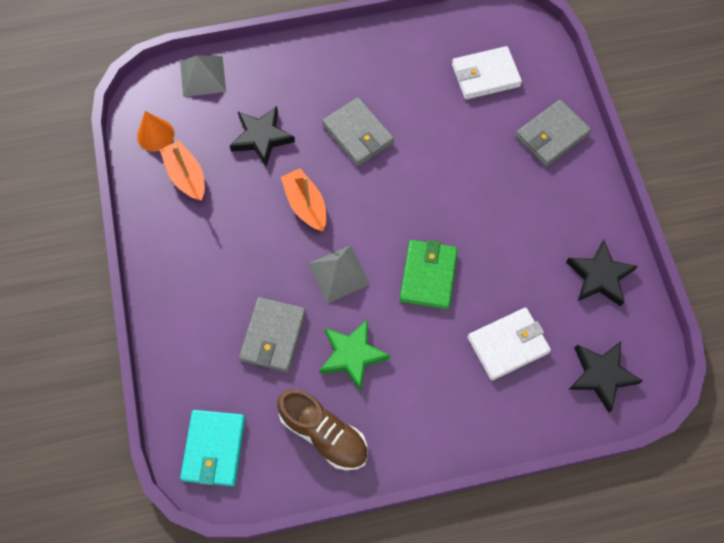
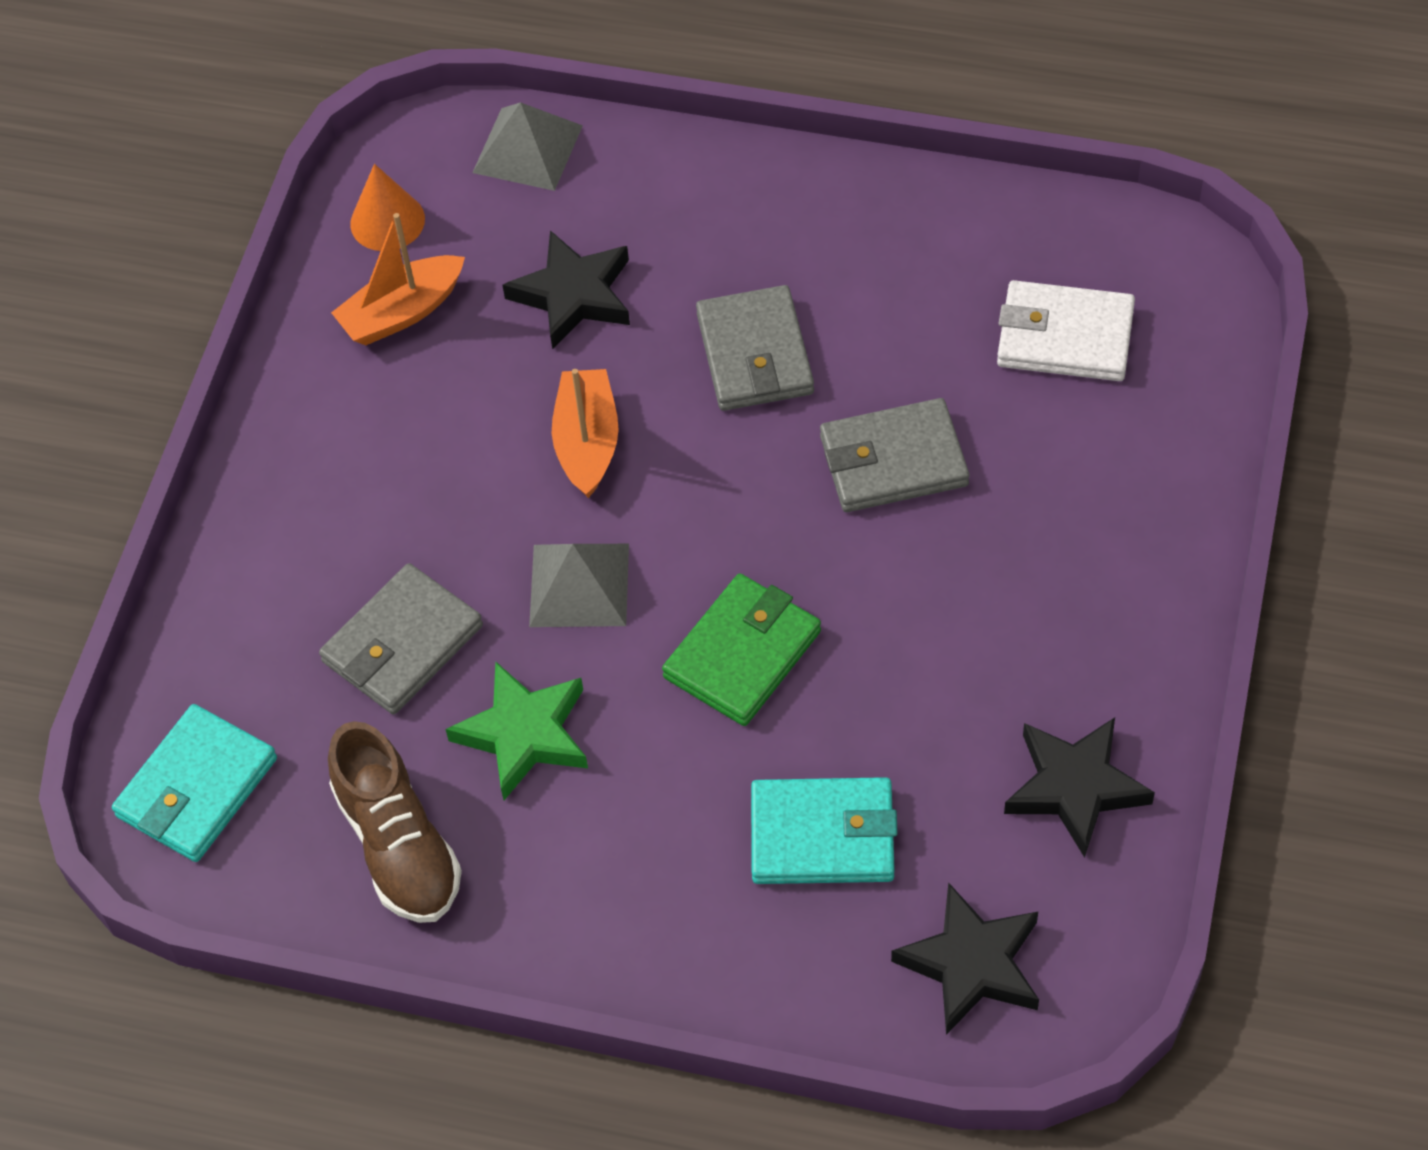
camera: 30 degrees right, 10 degrees down
orange boat [160,140,205,201] -> orange boat turned 120 degrees counterclockwise [331,213,465,345]
white wallet [468,308,551,380] -> turquoise wallet [751,777,898,884]
grey wallet [515,100,591,167] -> grey wallet moved to [820,398,969,512]

